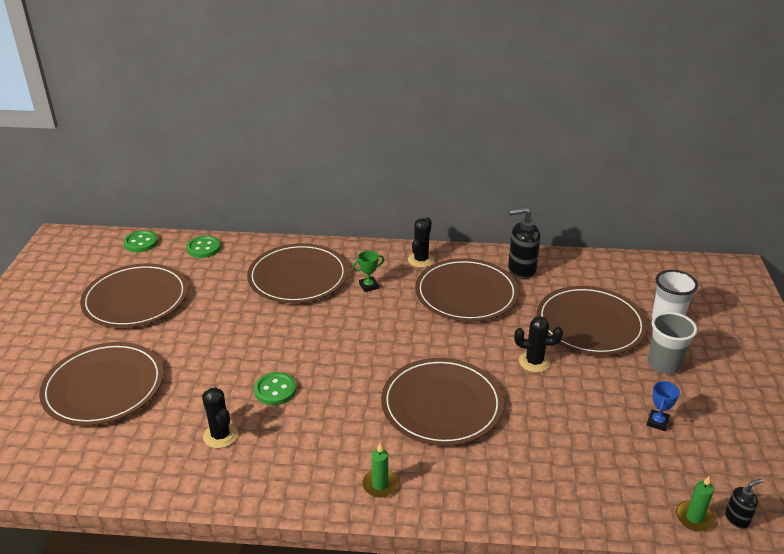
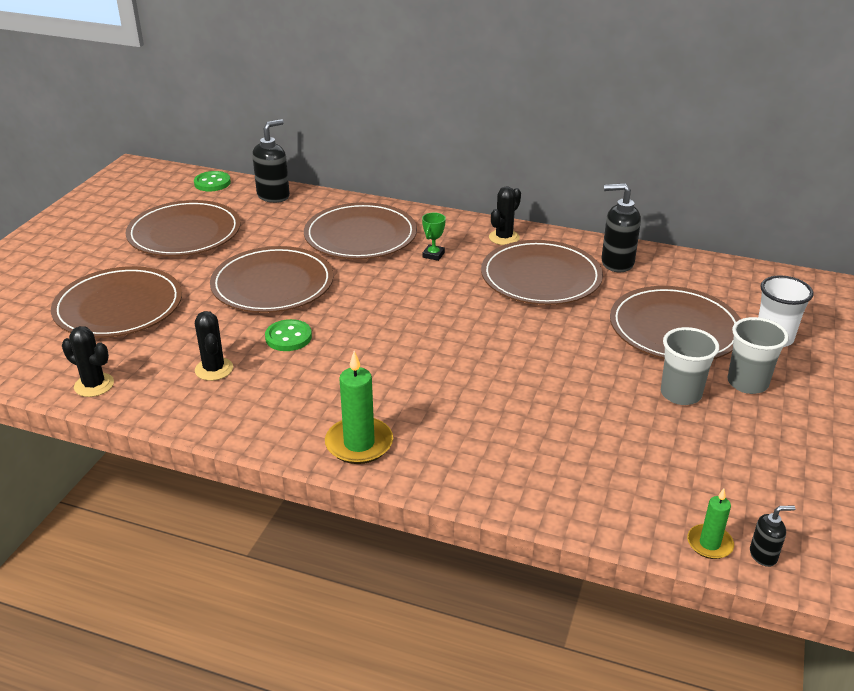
camera: 15 degrees right, 0 degrees up
green button [186,236,221,258] -> black soap dispenser [252,119,290,203]
green trophy [352,251,384,292] -> green trophy turned 60 degrees counterclockwise [422,212,446,261]
green candle [362,443,398,497] -> green candle [325,351,393,464], size x1.68
brown plate [381,358,504,446] -> brown plate moved to [210,246,333,313]
black cactus [514,316,563,372] -> black cactus moved to [62,326,114,397]
blue trophy [647,381,680,431] -> none
none -> grey cup [661,327,719,405]

